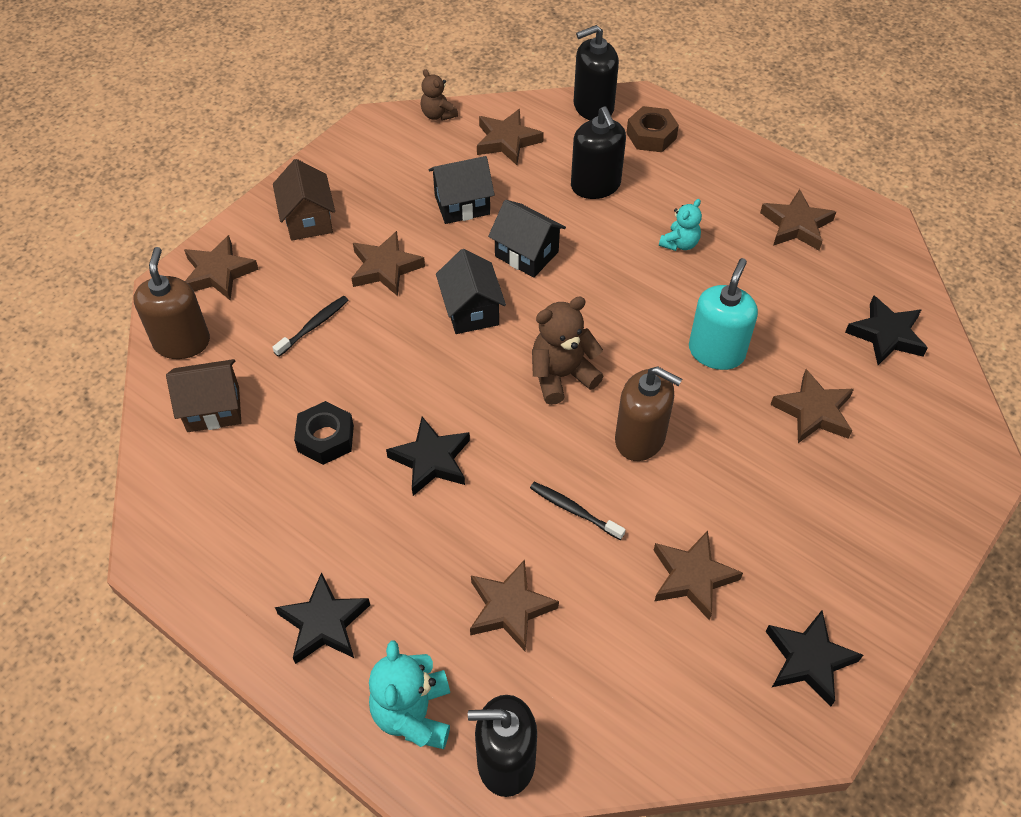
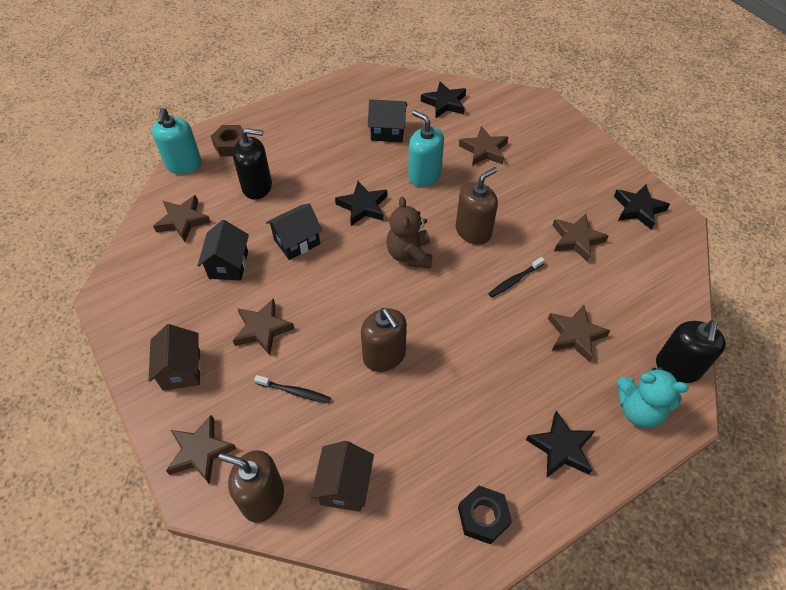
camera: 70 degrees left, 0 degrees up
black toothbrush [272,296,348,357] -> black toothbrush turned 135 degrees clockwise [254,375,331,403]
brown house [273,159,335,241] -> brown house turned 75 degrees clockwise [148,324,201,390]
black nut [294,401,354,465] -> black nut moved to [458,486,512,544]
black star [386,417,470,496] -> black star moved to [335,181,387,226]
brown teddy bear [420,69,458,121] -> none
black house [436,249,506,334] -> black house moved to [368,99,407,142]
black soap dispenser [574,25,619,120] -> turquoise soap dispenser [152,108,202,174]
turquoise teddy bear [659,199,702,251] -> none
brown star [760,189,836,250] -> none
none -> brown soap dispenser [361,308,407,372]

